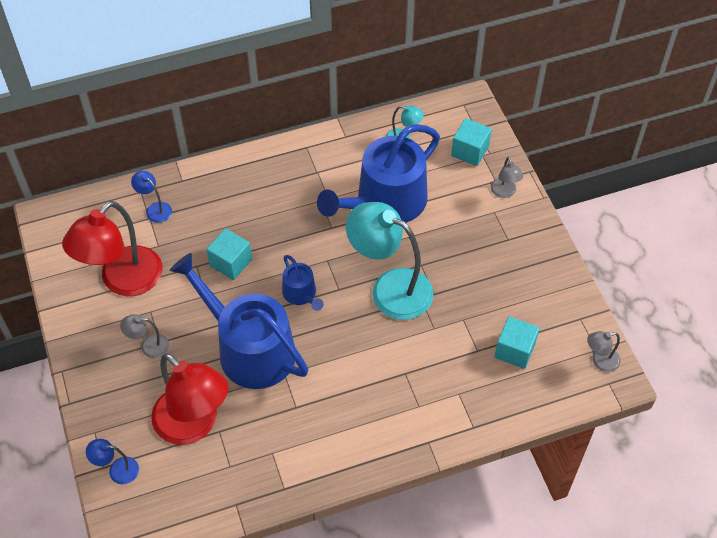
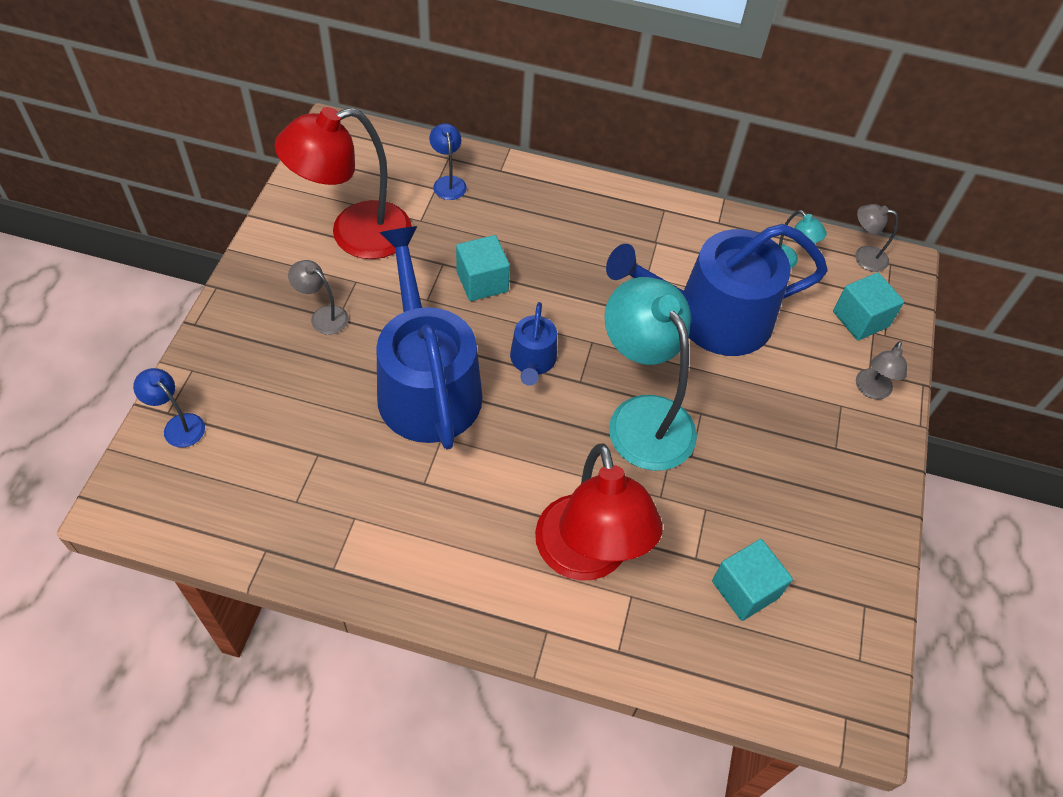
camera: 30 degrees right, 0 degrees up
red lamp [151,353,228,445] -> red lamp moved to [535,443,663,581]
grey lamp [587,331,621,372] -> grey lamp moved to [855,204,898,272]

